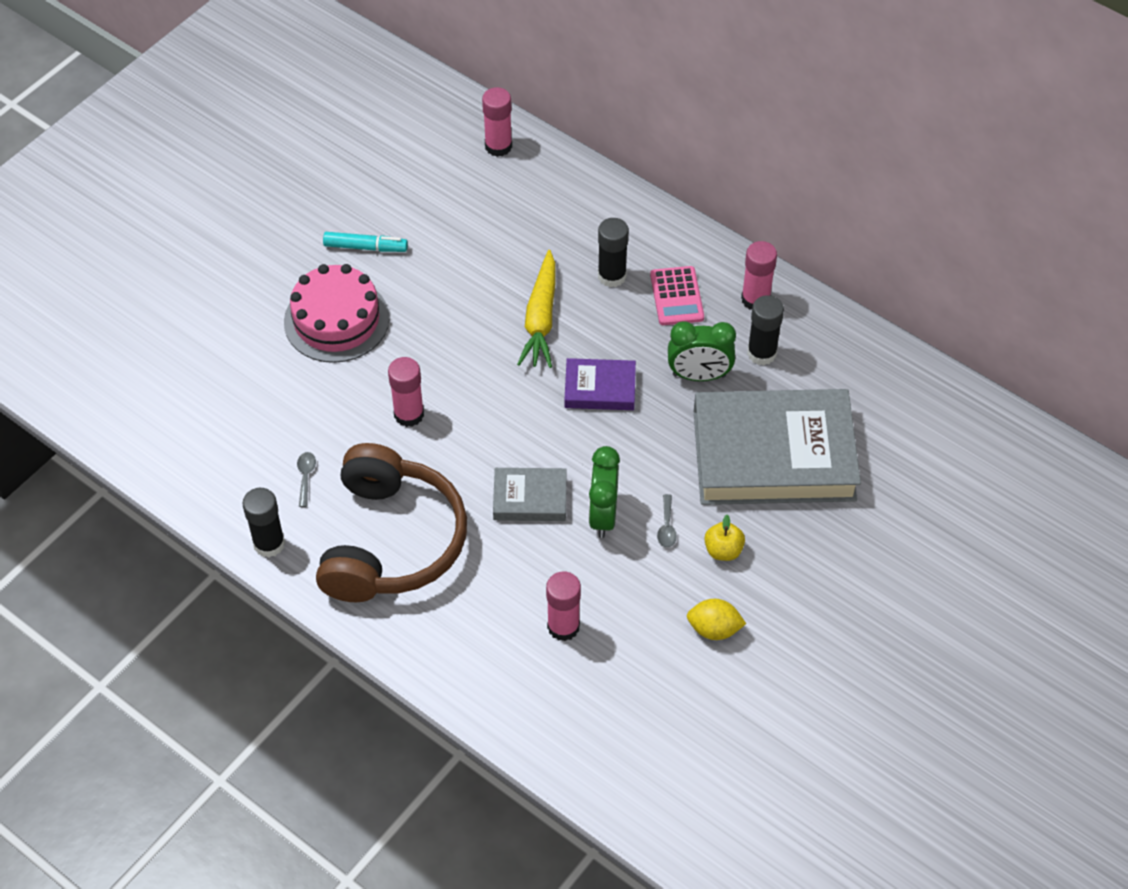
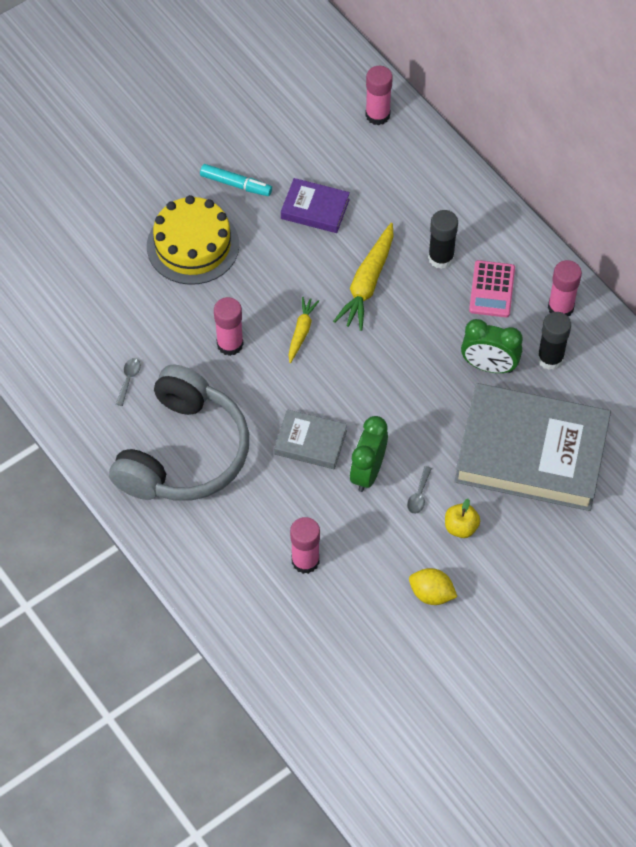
camera: 15 degrees right, 5 degrees up
black glue stick [242,488,285,558] -> none
pink cake [284,264,389,363] -> yellow cake [147,195,239,285]
brown headphones [316,443,467,602] -> grey headphones [109,364,249,501]
purple book [565,358,636,410] -> purple book moved to [281,178,350,233]
none -> yellow carrot [289,297,319,363]

